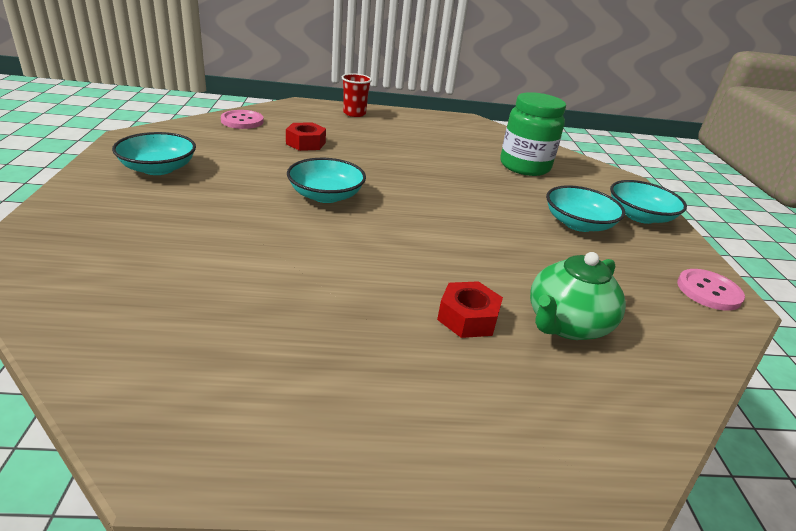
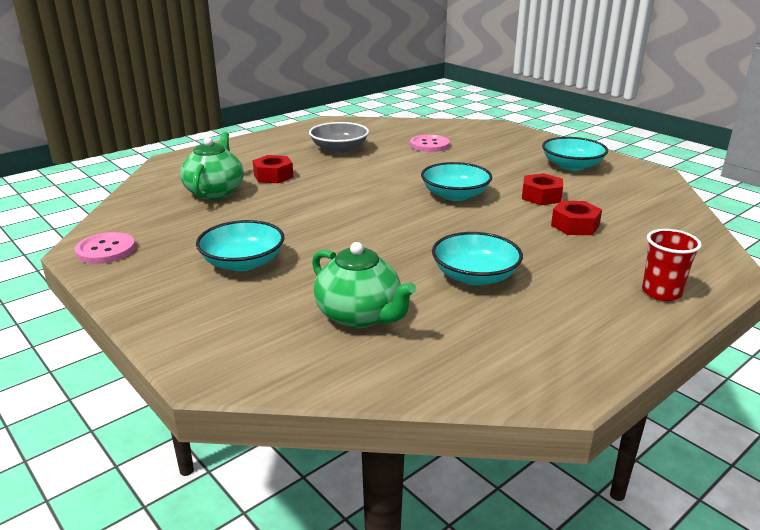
camera: 145 degrees right, 5 degrees down
pink button [221,110,264,129] -> pink button moved to [410,135,450,152]
green jar [500,92,566,176] -> green teapot [312,242,416,328]
turquoise bowl [610,180,687,224] -> turquoise bowl moved to [432,232,523,285]
none -> grey bowl [309,122,369,153]
none -> red nut [522,173,563,205]

